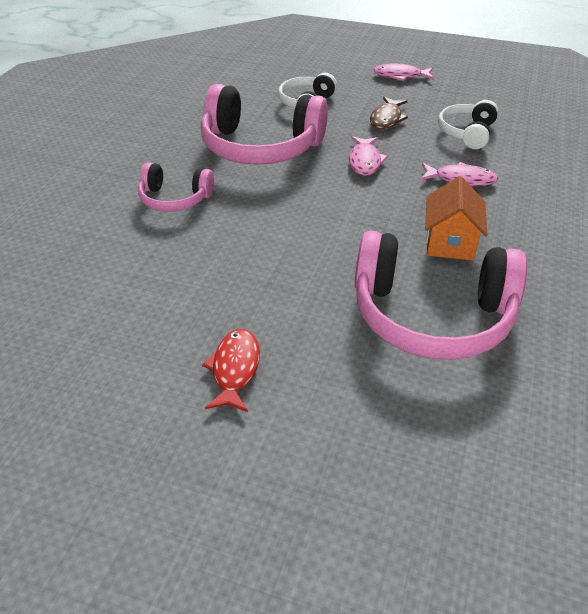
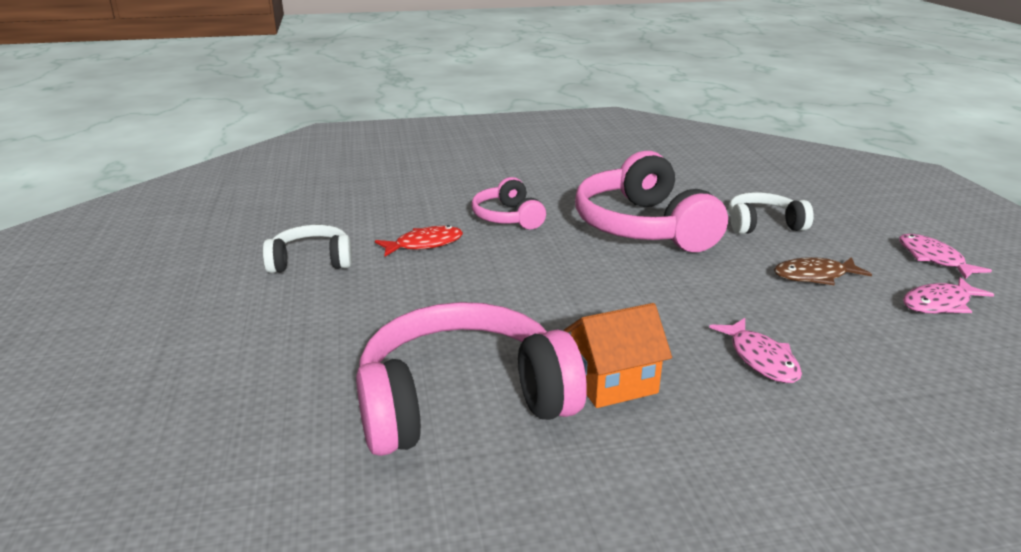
camera: 60 degrees right, 15 degrees down
red fish [202,329,260,412] -> red fish moved to [375,225,463,256]
pink fish [349,136,388,176] -> pink fish moved to [903,277,994,313]
pink headphones [355,231,527,360] -> pink headphones turned 90 degrees clockwise [356,302,587,456]
white headphones [438,100,498,149] -> white headphones moved to [263,225,352,273]

